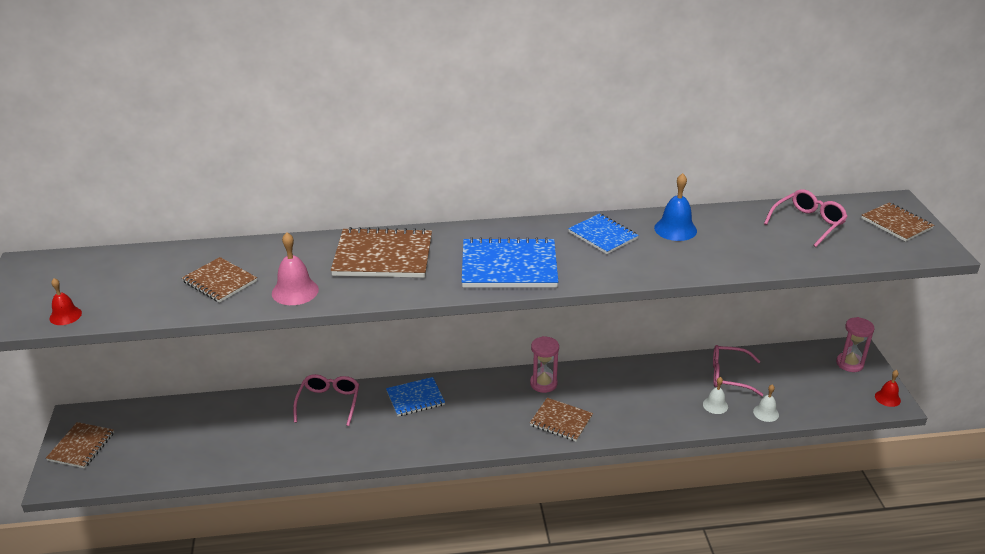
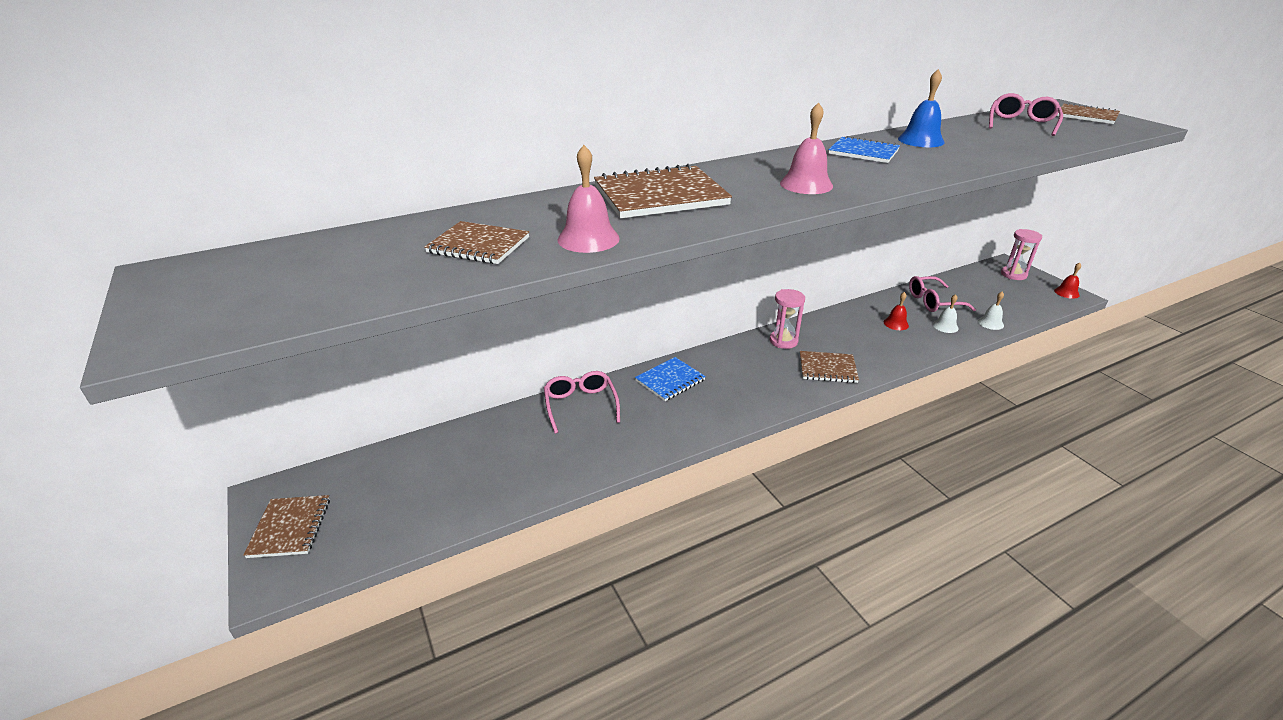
camera: 20 degrees left, 0 degrees up
red bell [50,278,82,325] -> red bell moved to [884,292,909,330]
blue notebook [462,237,558,288] -> pink bell [780,102,833,194]

